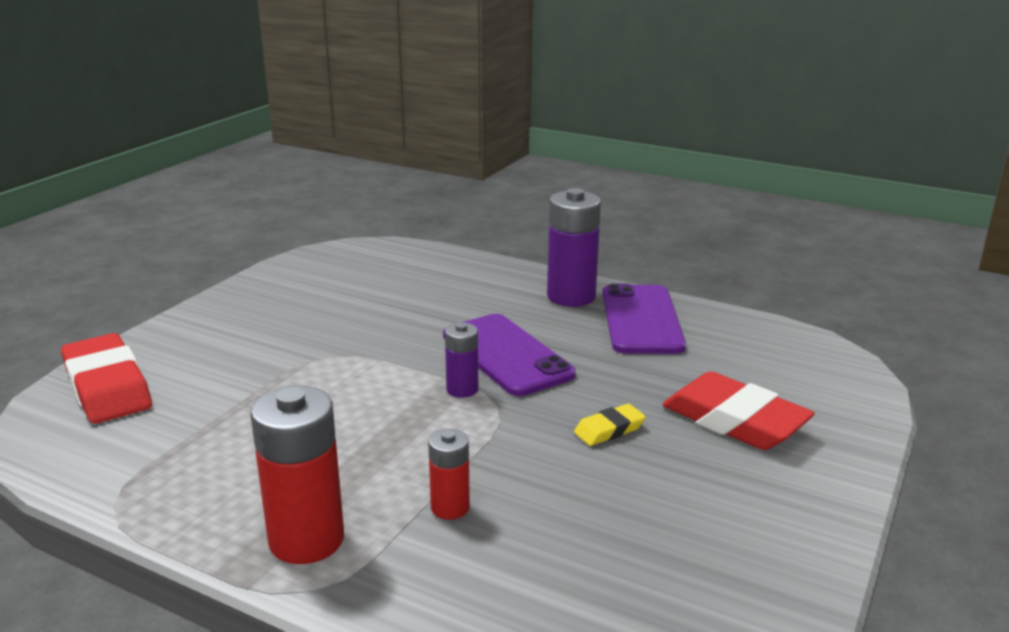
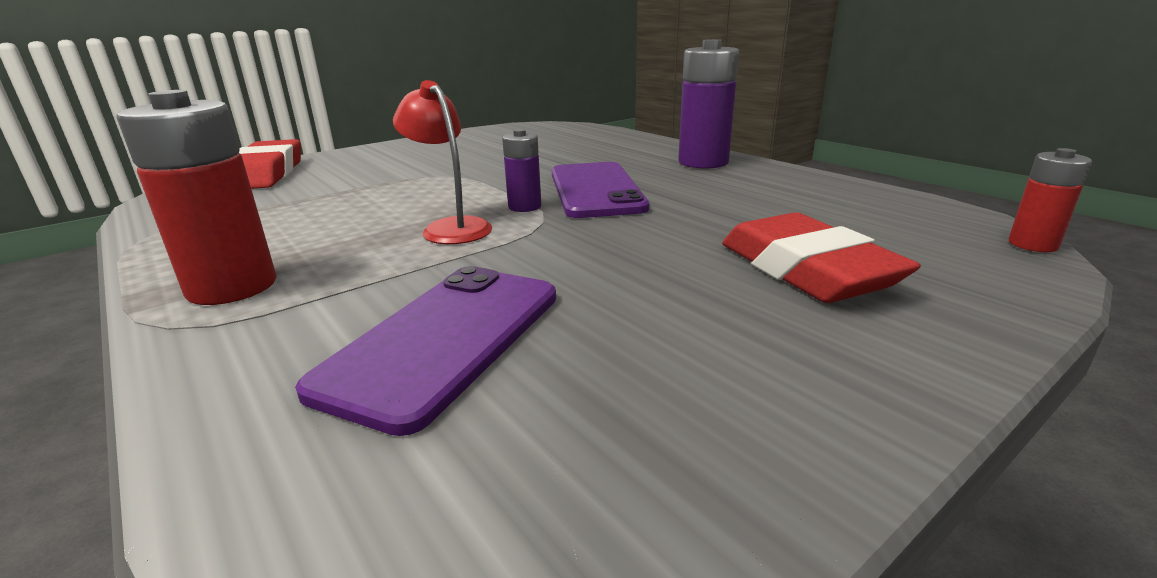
camera: 25 degrees right, 0 degrees up
red battery [428,429,470,520] -> red battery moved to [1009,148,1092,252]
yellow eraser [574,404,646,446] -> none
purple phone [602,283,686,354] -> purple phone moved to [295,266,556,436]
none -> red lamp [393,80,492,244]

